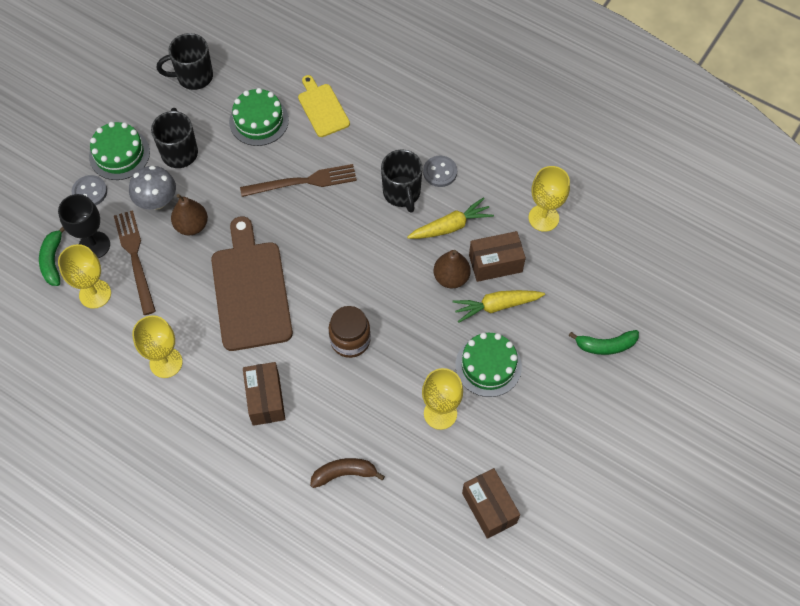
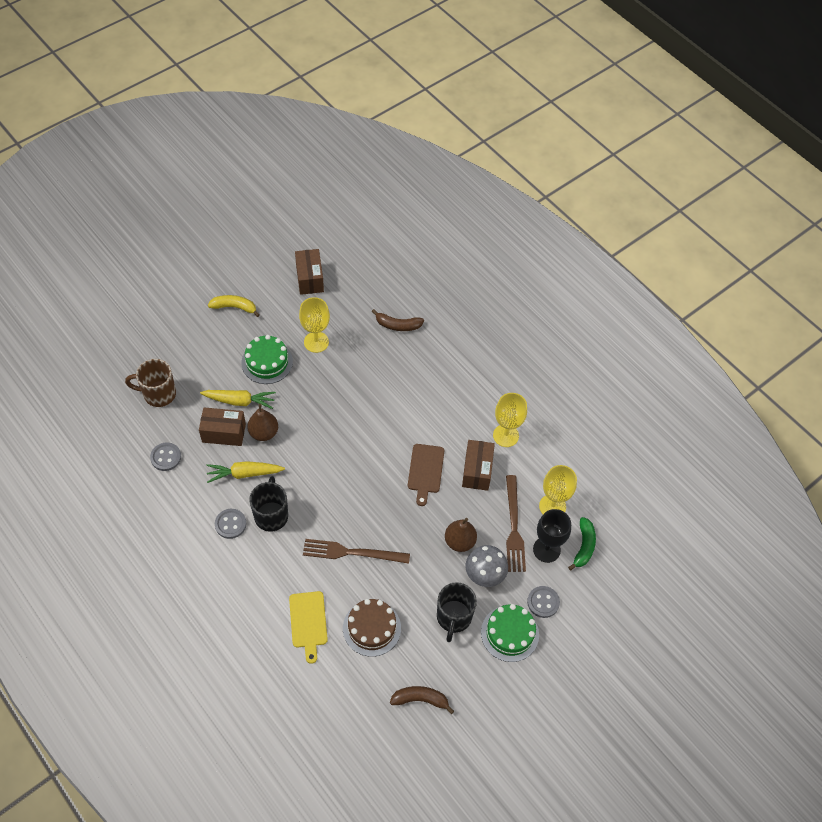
camera: 165 degrees left, 5 degrees down
black mug [157,33,213,90] -> brown banana [390,686,454,714]
brown cutting board [211,216,293,351] -> brown cutting board [408,444,444,506], size x0.55
green cake [229,88,289,146] -> brown cake [343,599,401,657]
brown box [243,362,285,426] -> brown box moved to [462,440,495,491]
brown jar [329,306,371,358] -> none
yellow goblet [528,166,570,232] -> grey button [150,443,181,471]
green banana [569,330,639,355] -> none
none -> brown mug [125,359,176,407]
none -> yellow banana [208,295,260,317]

